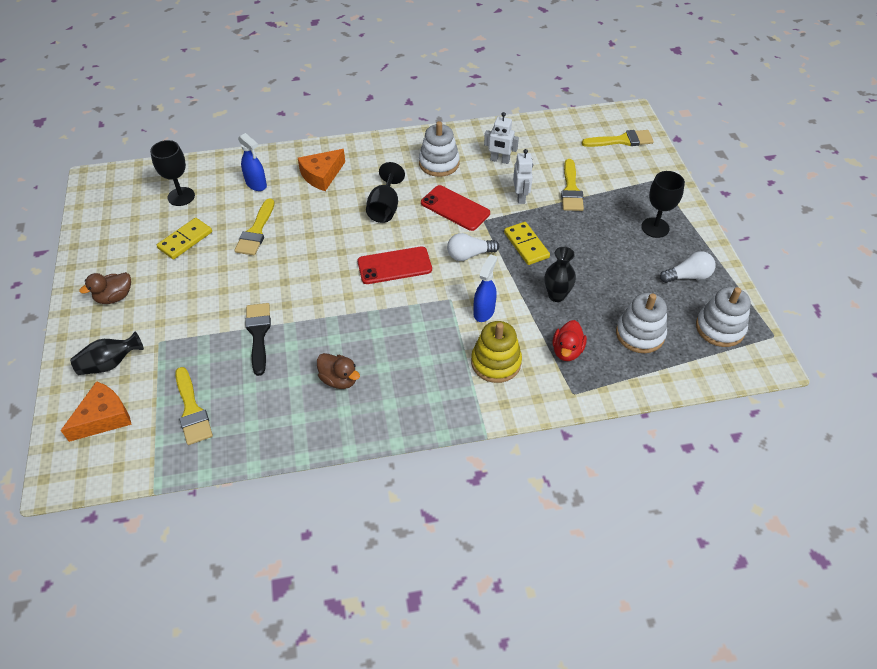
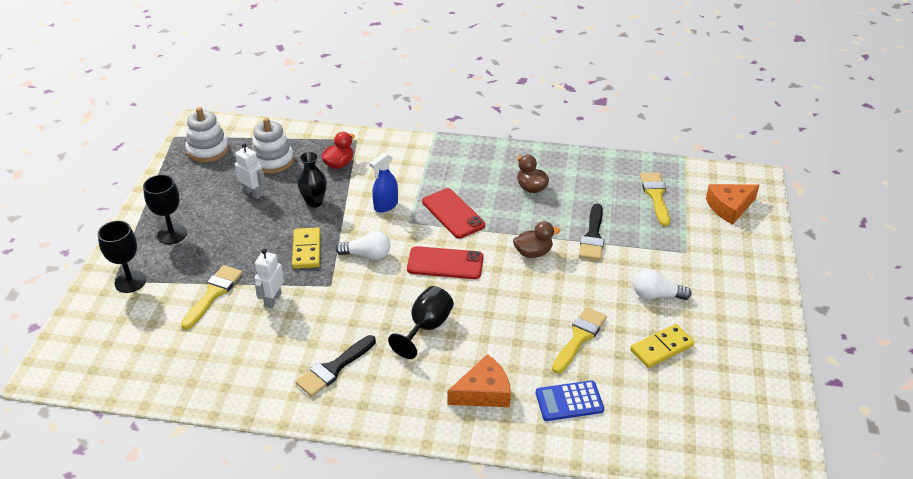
camera: 160 degrees left, 10 degrees down
black vase [70,332,144,375] -> none
brown duck [79,272,131,304] -> brown duck moved to [513,221,561,258]
black goblet [150,140,195,206] -> black goblet moved to [98,221,146,293]
blue spray bottle [238,133,267,191] -> blue calculator [536,380,604,421]
white stacking toy [419,121,460,177] -> black brush [295,335,376,397]
red phone [421,185,490,231] -> red phone moved to [422,188,485,239]
yellow stacking toy [471,321,522,383] -> none
white robot [484,112,519,164] -> white robot moved to [234,143,266,199]
yellow brush [582,130,654,147] -> none
white light bulb [660,251,715,283] -> white light bulb moved to [633,269,692,300]

